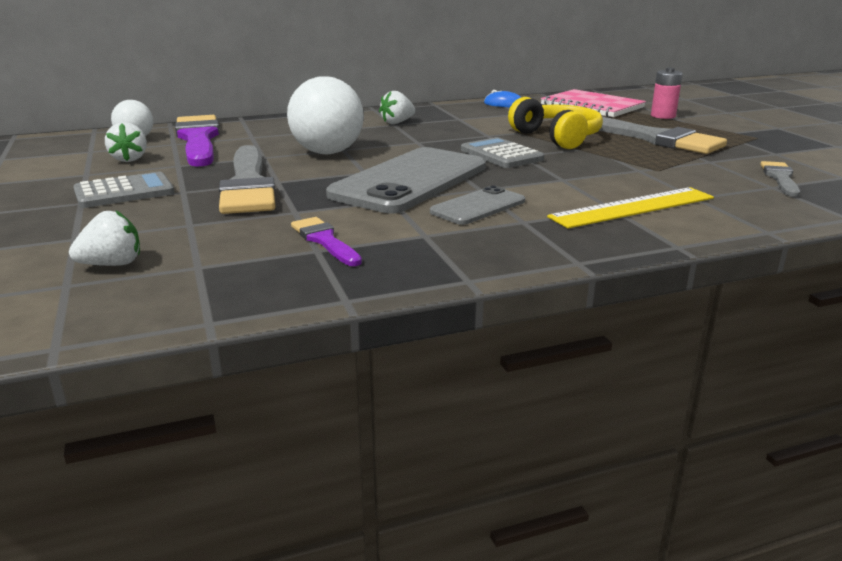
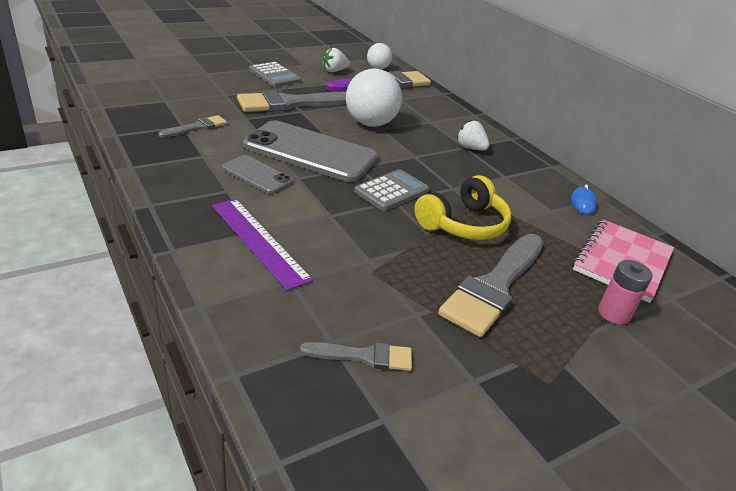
camera: 75 degrees right, 10 degrees up
white strawberry [69,210,140,266] -> none
purple brush [291,217,362,266] -> grey brush [158,115,227,138]
yellow ruler [547,187,714,229] -> purple ruler [212,199,313,291]

